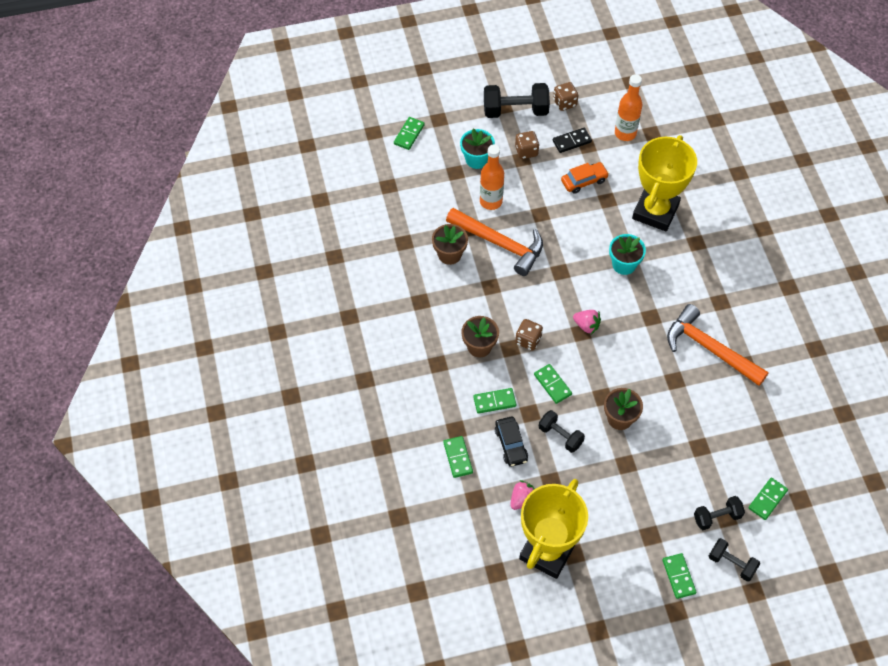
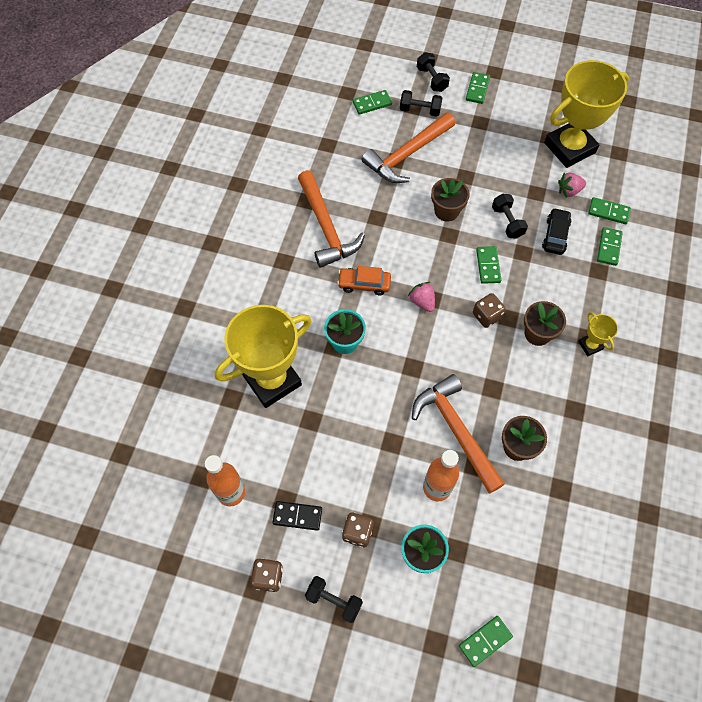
camera: 150 degrees left, 5 degrees up
green domino [473,388,516,414] -> green domino moved to [588,197,631,224]
black dumbbell [484,83,550,118] -> black dumbbell [305,576,363,623], size x0.61
orange car [561,162,609,194] -> orange car moved to [337,266,391,295]
none -> orange hammer [361,112,455,183]
none -> yellow trophy [578,312,618,356]

